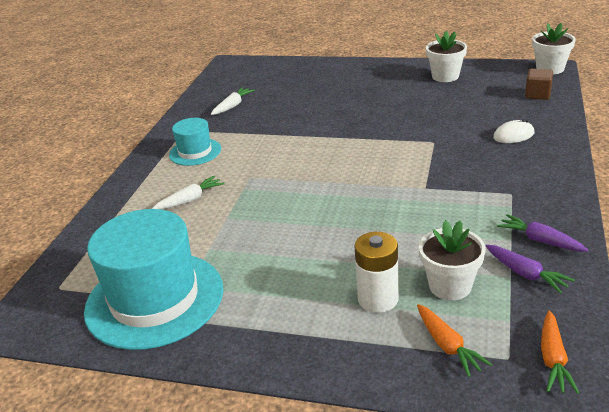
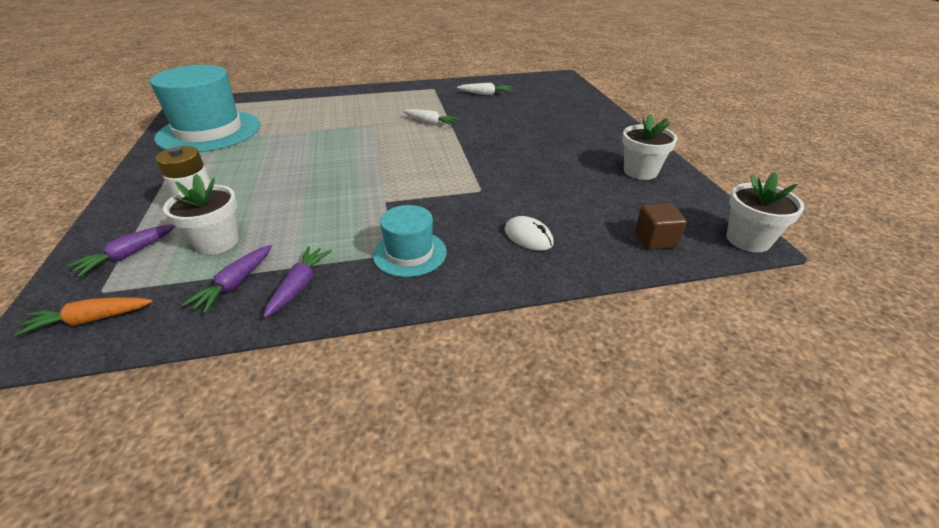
camera: 60 degrees right, 5 degrees up
white carrot [152,176,224,209] -> white carrot moved to [403,109,460,126]
turquoise hat [169,118,221,166] -> turquoise hat moved to [373,205,447,277]
orange carrot [417,304,492,377] -> purple carrot [67,224,176,277]

